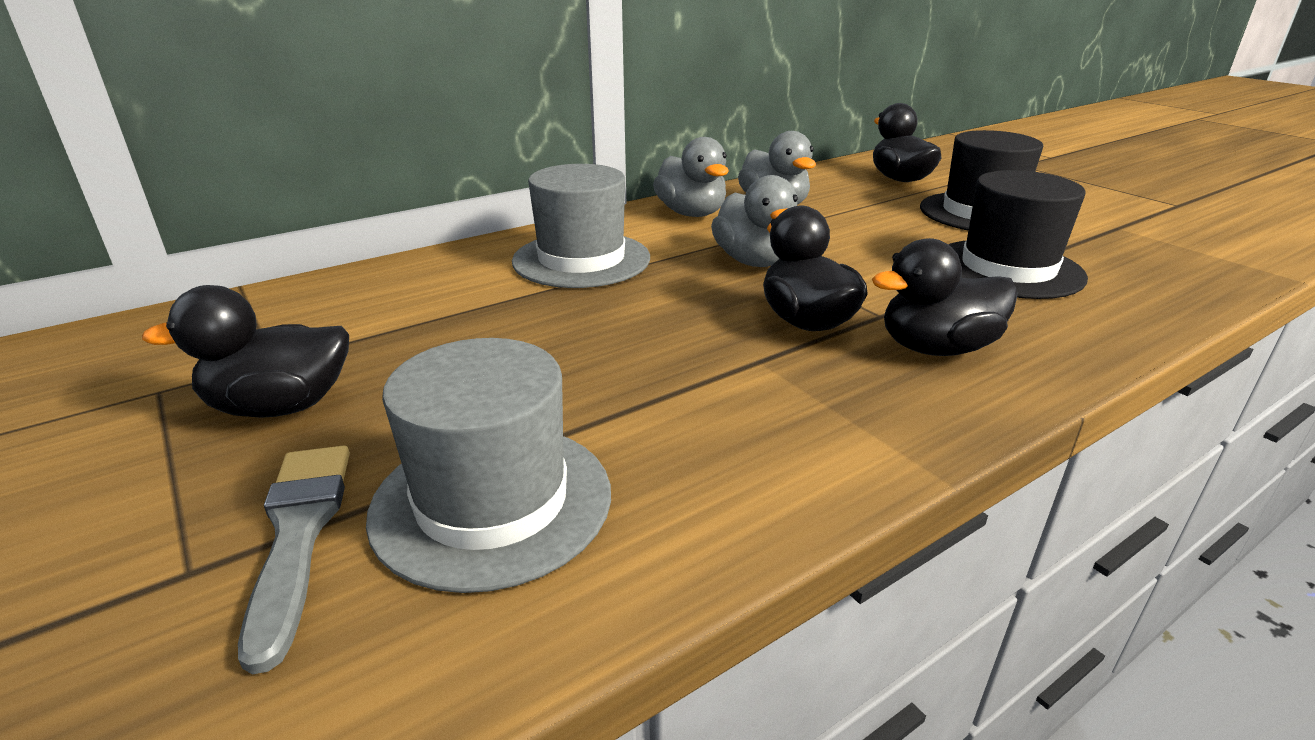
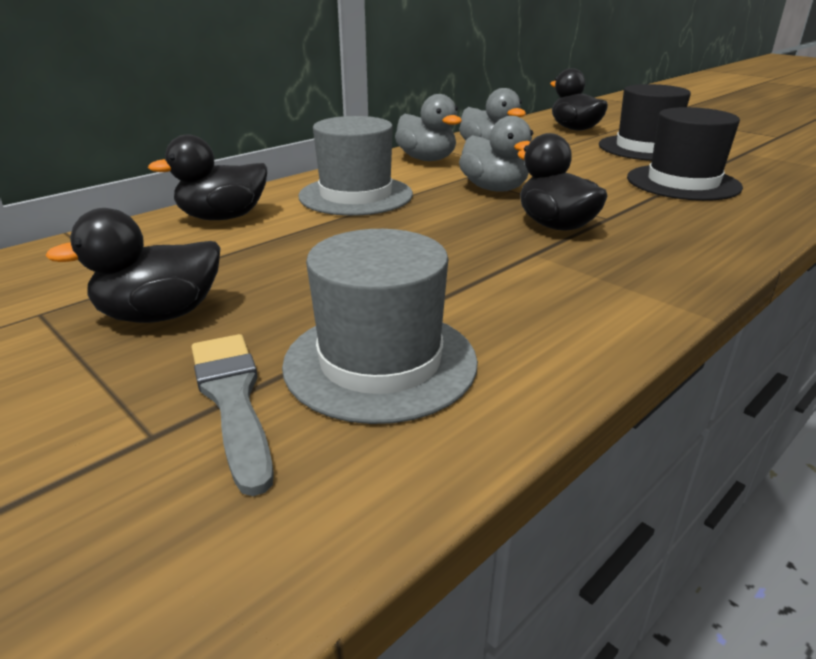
camera: 10 degrees left, 0 degrees up
black duck [872,238,1018,356] -> black duck moved to [148,135,267,220]

